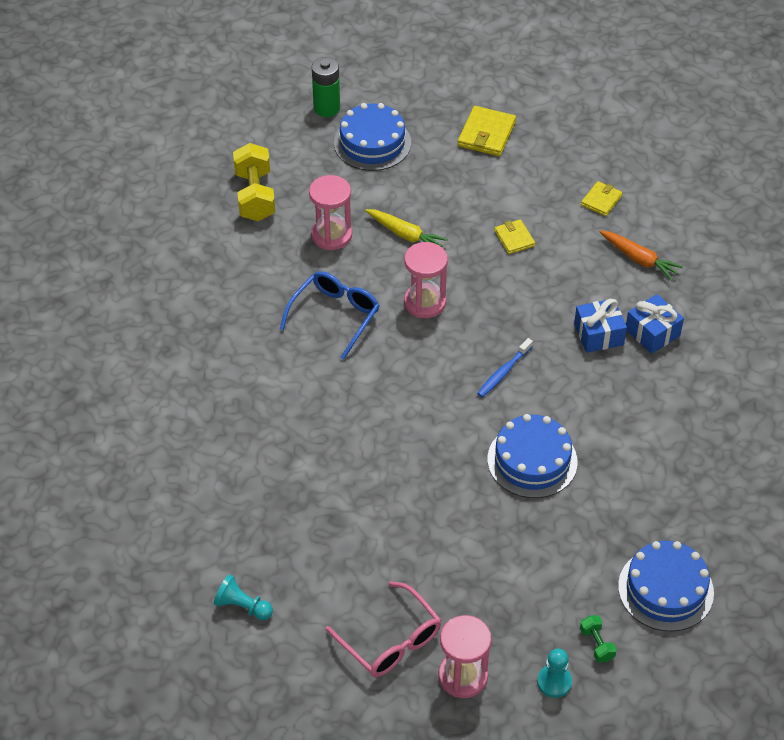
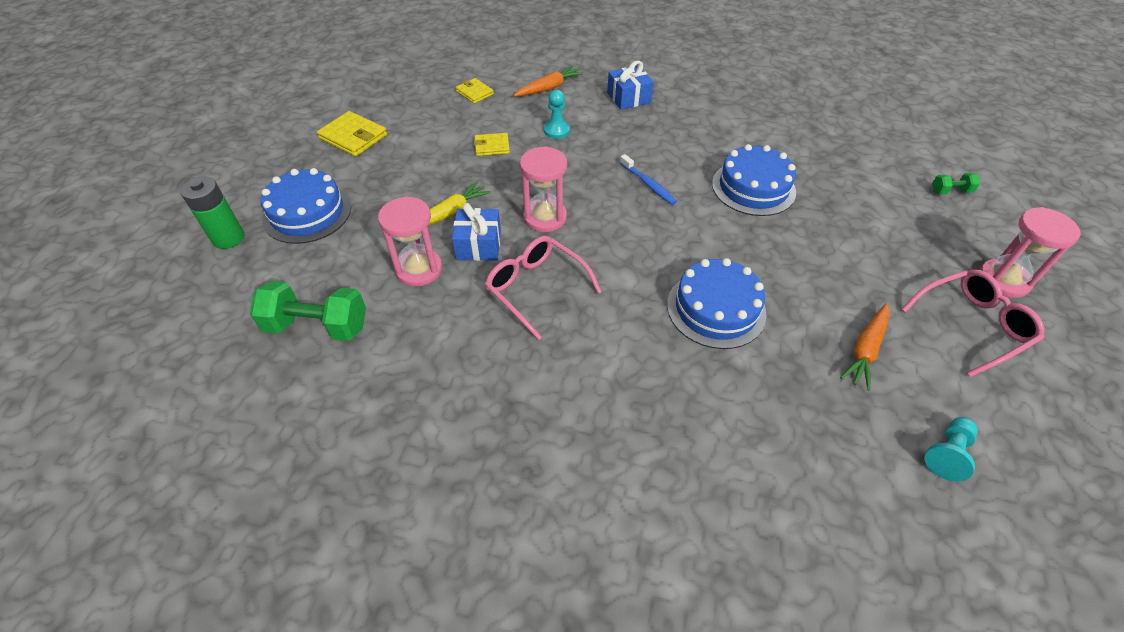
camera: 75 degrees left, 0 degrees up
yellow dumbbell [233,143,275,221] -> green dumbbell [250,281,366,341]
blue glasses [280,271,380,360] -> pink glasses [485,236,601,340]
turquoise pawn [537,649,572,698] -> turquoise pawn moved to [544,90,570,139]
blue gift [574,299,627,353] -> blue gift moved to [452,203,501,261]
blue cake [618,541,714,632] -> blue cake moved to [667,258,767,349]
none -> orange carrot [840,303,890,391]

